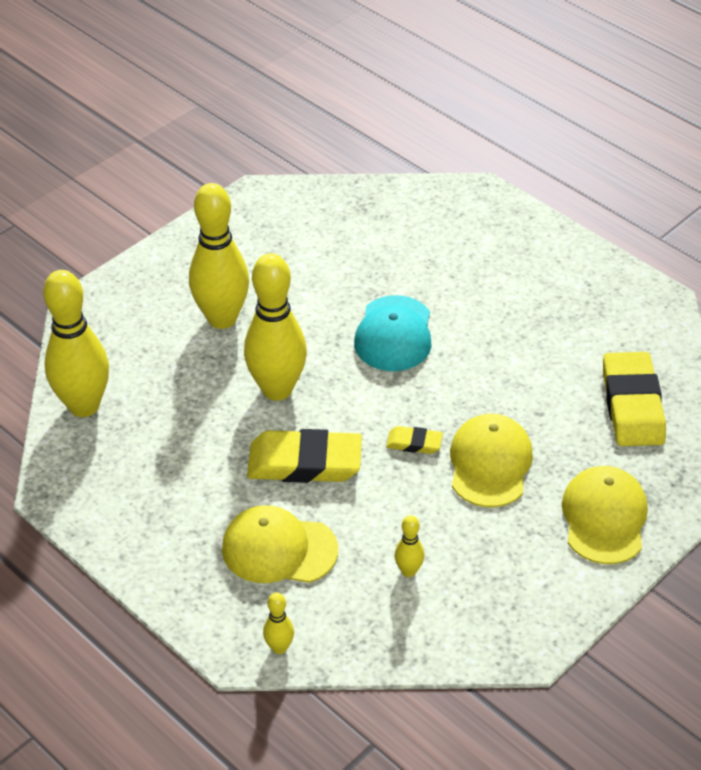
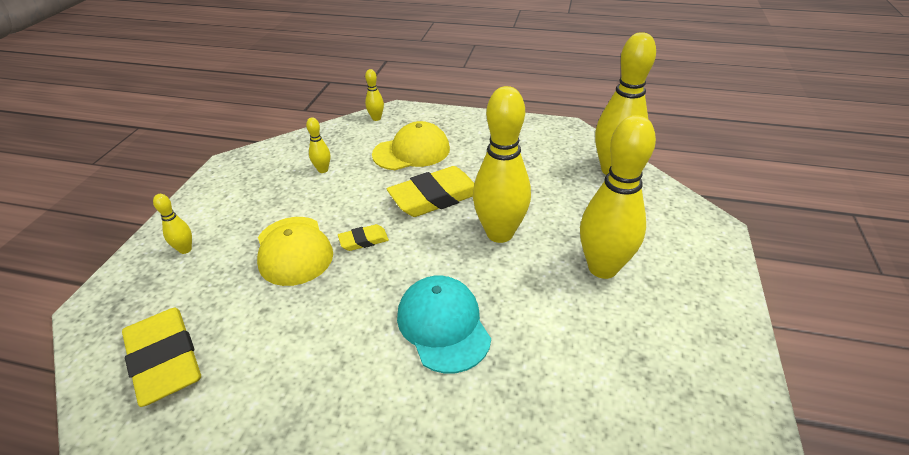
camera: 150 degrees right, 5 degrees down
yellow cap [562,466,648,564] -> yellow bowling pin [153,194,192,254]

